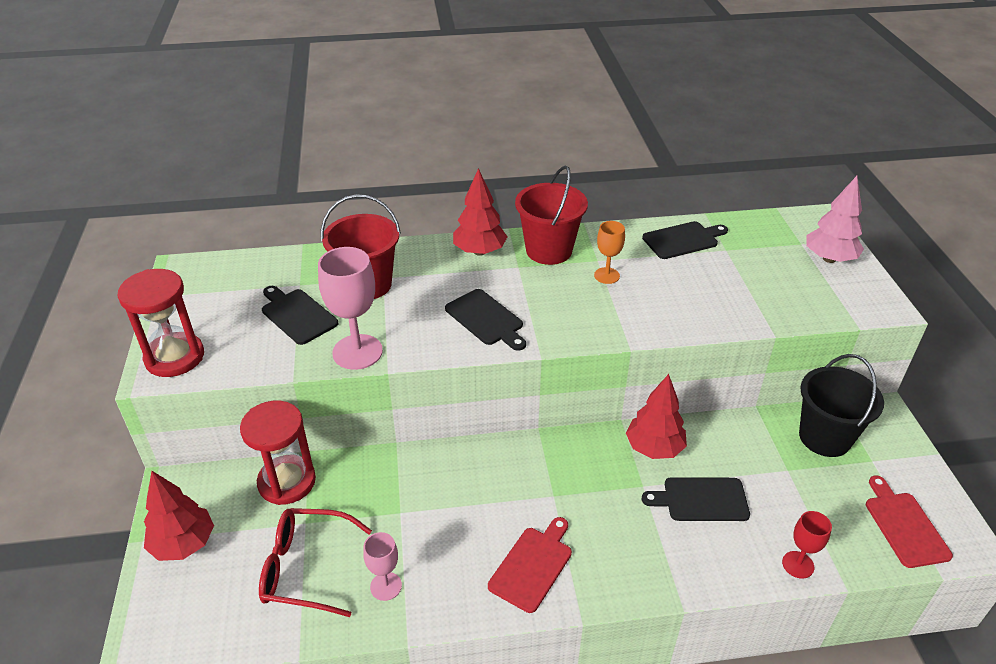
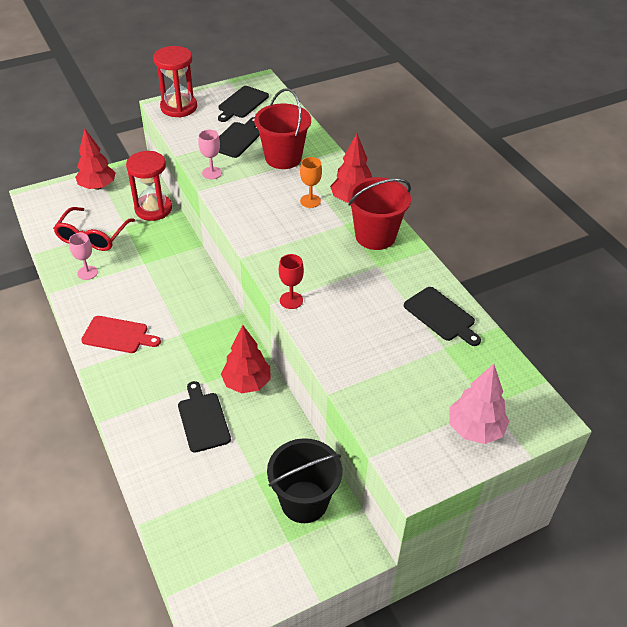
camera: 70 degrees right, 5 degrees up
red glasses [259,508,372,617] -> red glasses turned 150 degrees counterclockwise [53,207,135,251]
pink goblet [318,247,383,370] -> pink goblet [198,130,222,179], size x0.57
black cutting board [445,289,526,351] -> black cutting board moved to [218,86,269,122]
orange goblet [594,221,625,284] -> orange goblet moved to [300,157,322,208]
red goblet [782,511,832,579] -> red goblet moved to [279,254,304,309]
red cutting board [866,476,953,568] -> none

